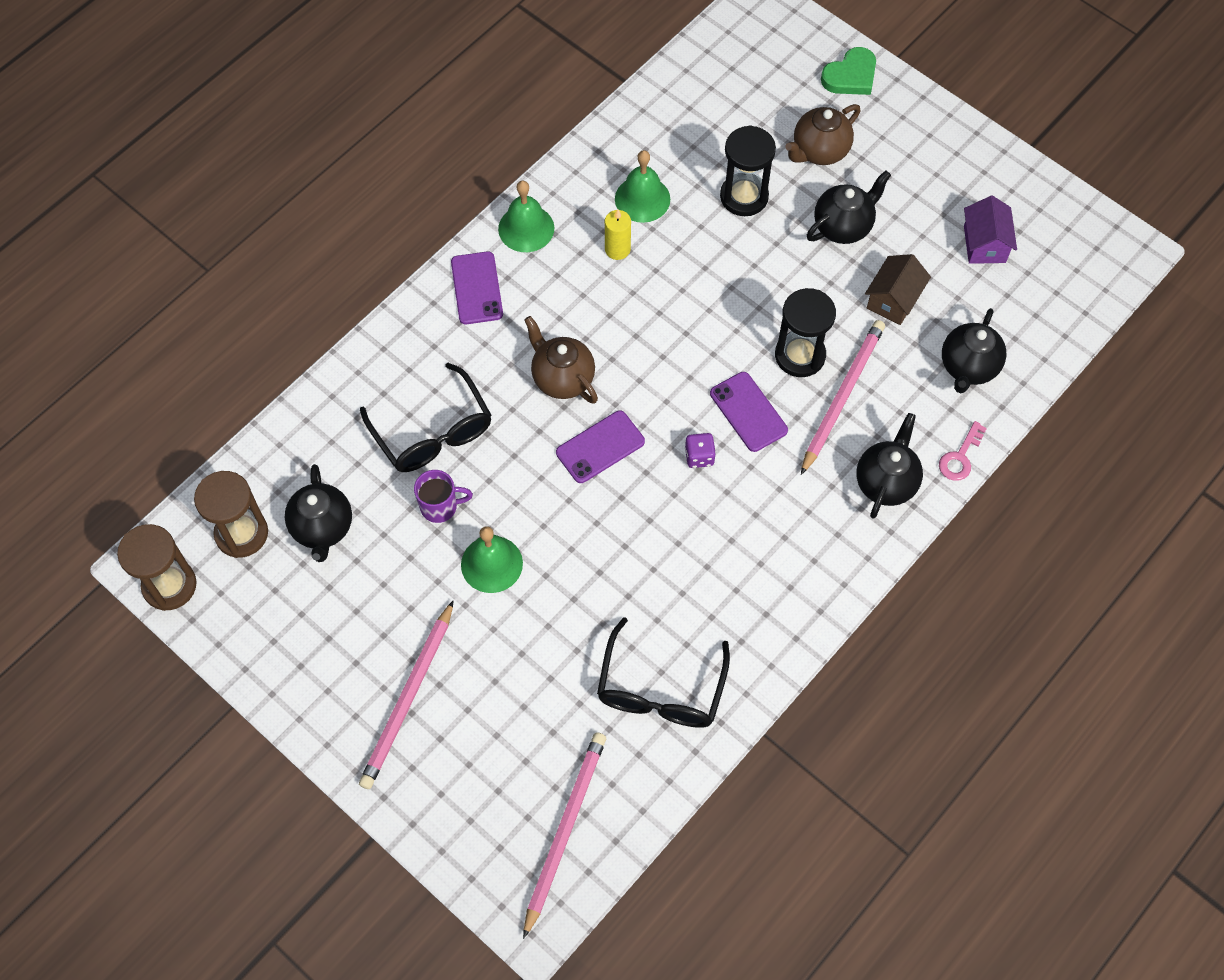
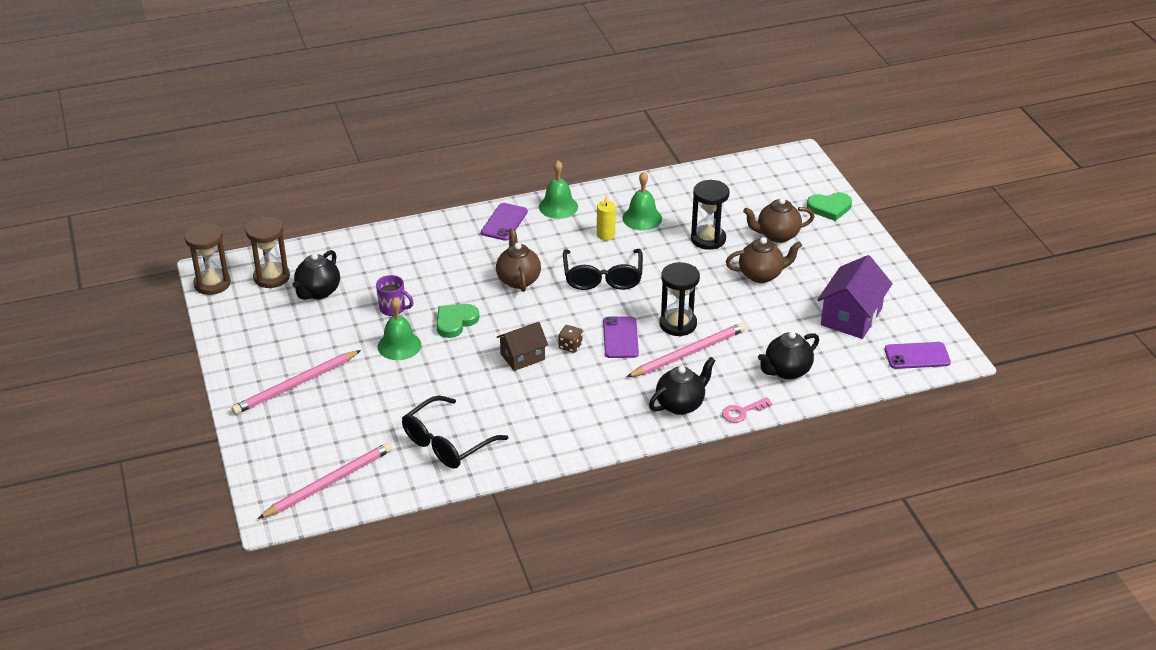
camera: 30 degrees right, 25 degrees down
black glasses [360,363,491,472] -> black glasses moved to [563,249,643,290]
purple phone [556,411,645,483] -> purple phone moved to [885,342,951,369]
purple dice [685,433,716,468] -> brown dice [558,325,583,353]
black teapot [807,171,891,244] -> brown teapot [726,237,802,283]
brown house [865,254,931,325] -> brown house moved to [497,322,548,371]
purple house [964,195,1017,264] -> purple house [817,255,893,339], size x1.58
none -> green heart [436,304,479,338]

